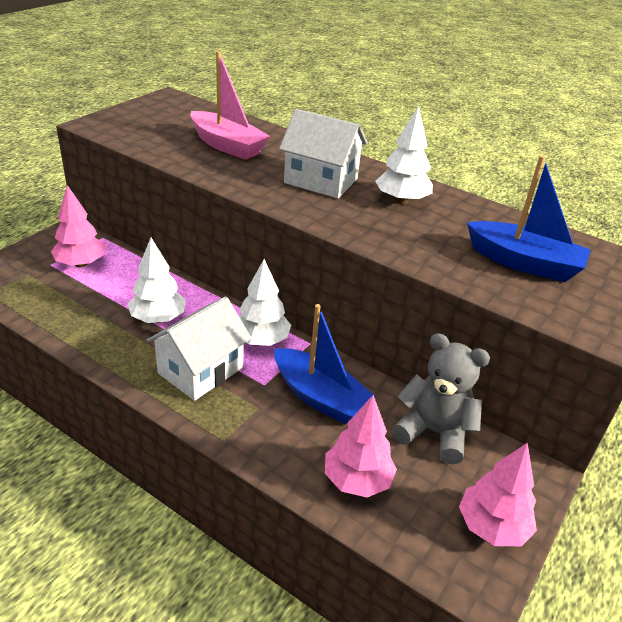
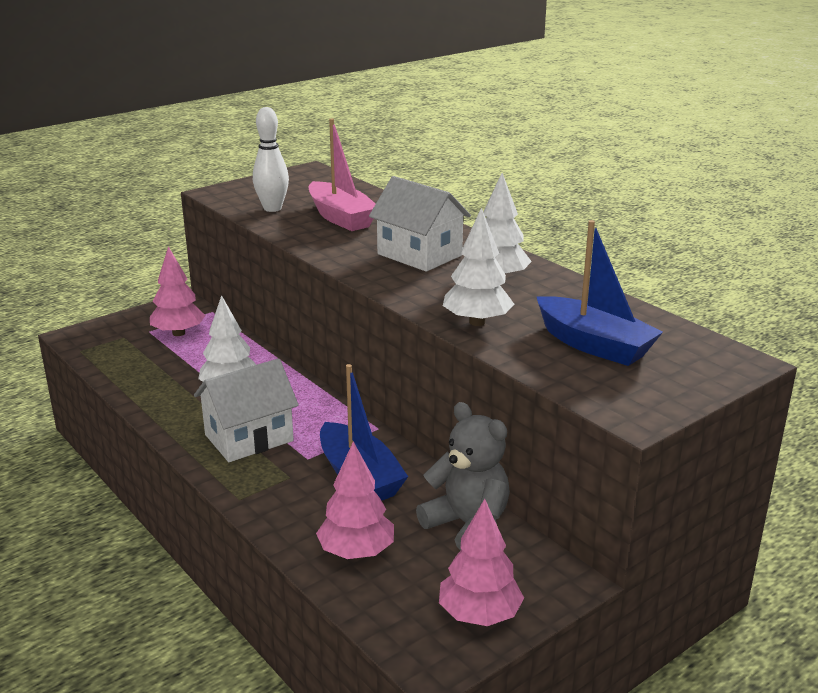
camera: 20 degrees right, 10 degrees down
white tree [239,259,291,346] -> white tree moved to [443,208,515,326]
none -> white bowling pin [253,107,289,212]

